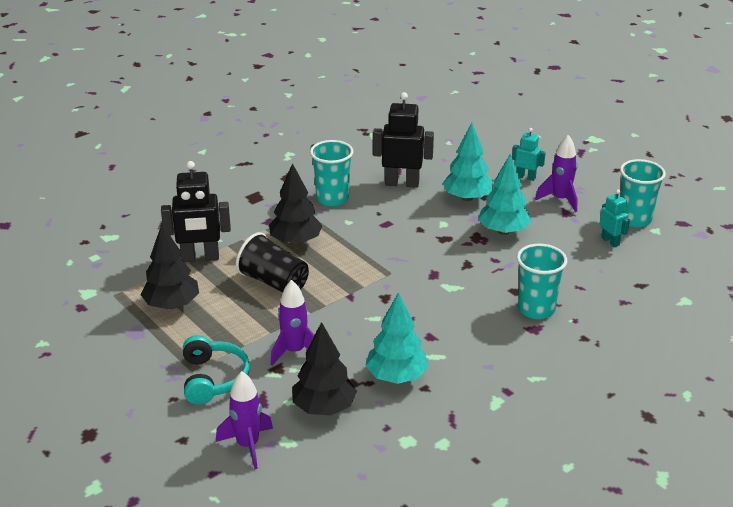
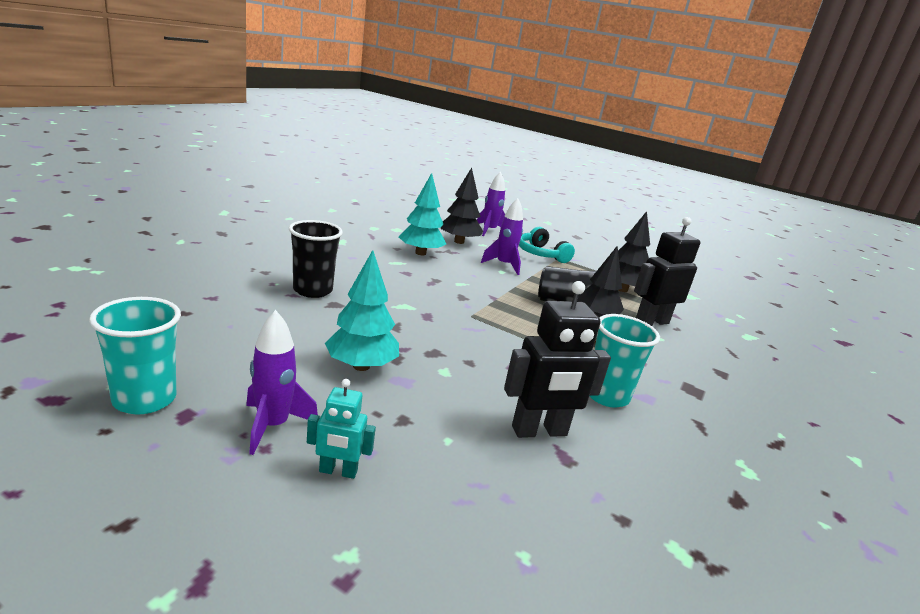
camera: 155 degrees right, 10 degrees down
turquoise tree [442,123,493,201] -> none
turquoise cup [517,244,567,319] -> black cup [289,220,343,298]
turquoise robot [599,189,630,247] -> none

